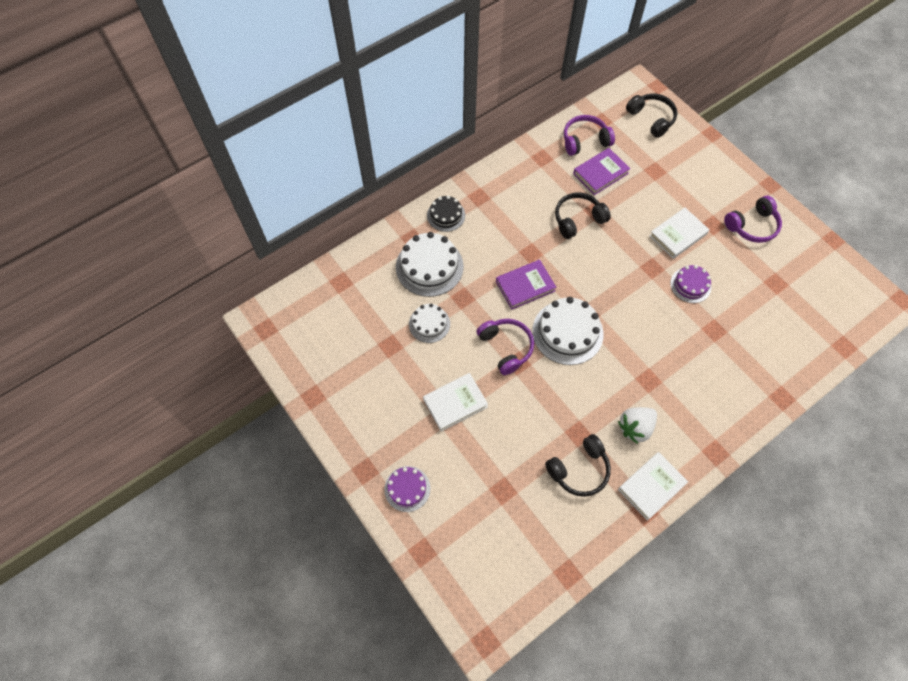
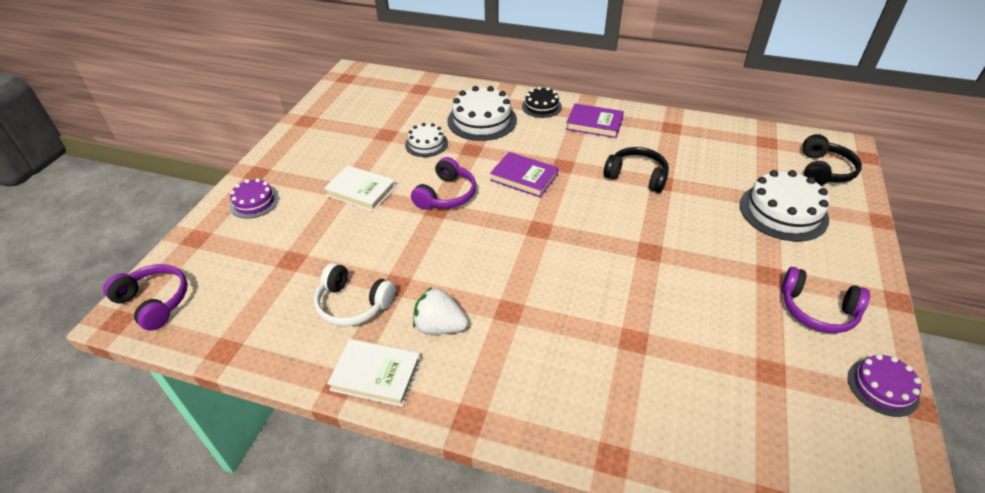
camera: 55 degrees right, 20 degrees down
white cake [532,297,604,365] -> white cake moved to [740,170,829,241]
black headphones [545,434,611,497] -> white headphones [314,263,396,326]
purple headphones [564,115,615,156] -> purple headphones moved to [103,264,188,331]
purple book [573,148,630,195] -> purple book moved to [566,103,624,138]
white book [649,208,709,259] -> none
purple cake [670,265,711,303] -> purple cake moved to [848,354,921,417]

